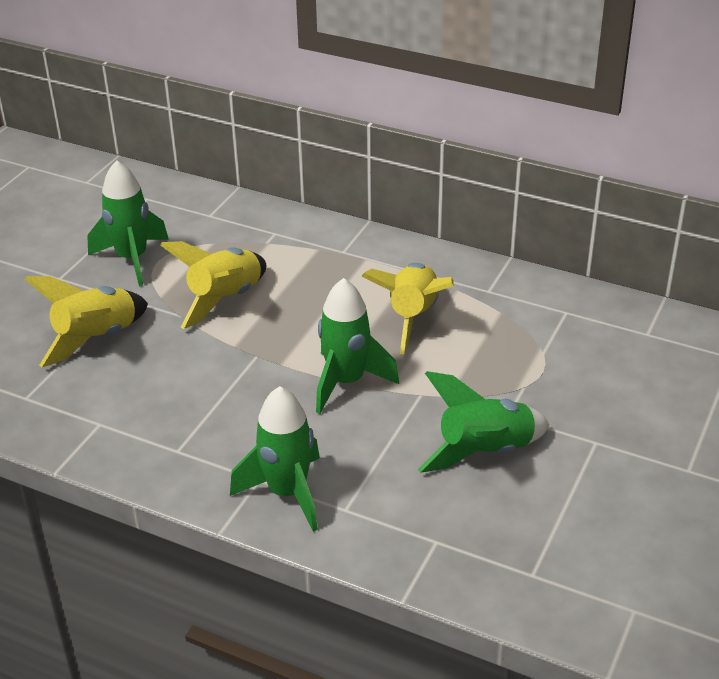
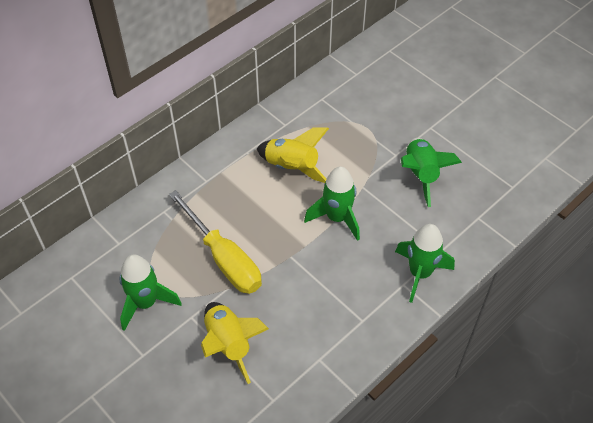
camera: 70 degrees left, 15 degrees up
yellow rocket [160,241,266,329] -> yellow screwdriver [169,190,262,294]

